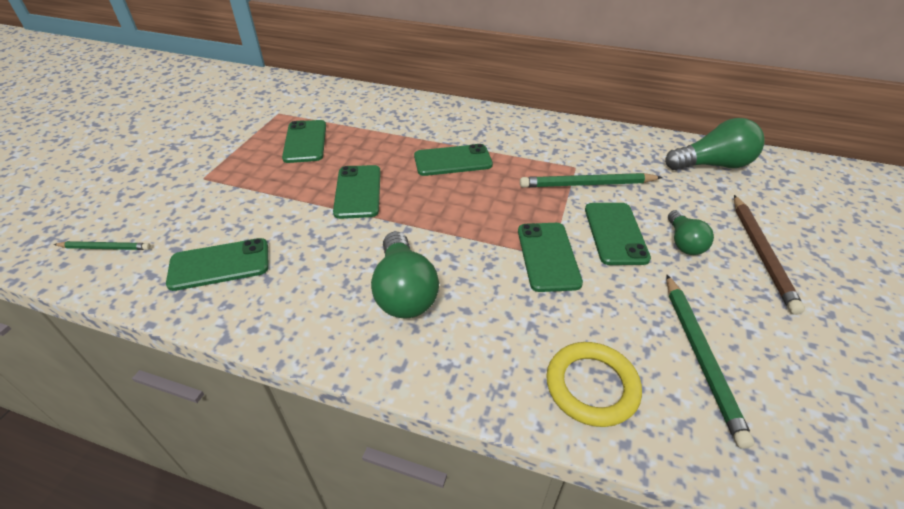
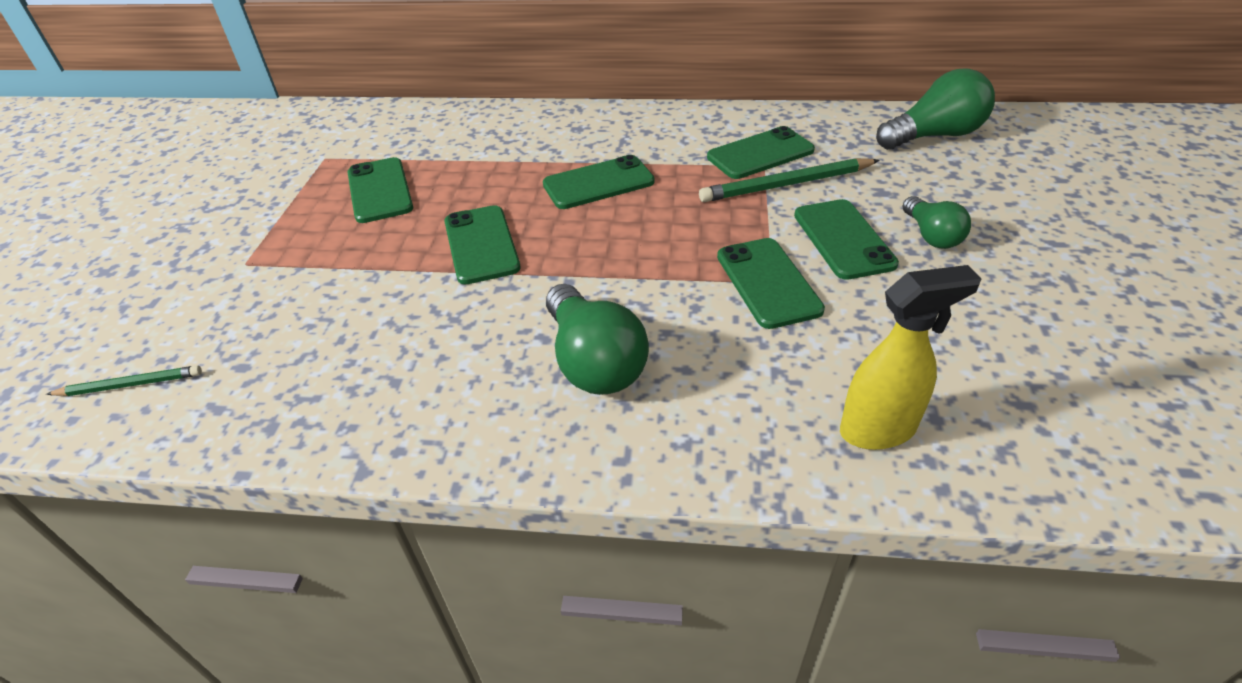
camera: 10 degrees left, 0 degrees up
green phone [166,238,269,291] -> green phone moved to [707,126,815,179]
yellow ring [546,342,642,427] -> yellow spray bottle [840,265,981,450]
green pencil [667,275,755,449] -> none
brown pencil [734,195,805,315] -> none

